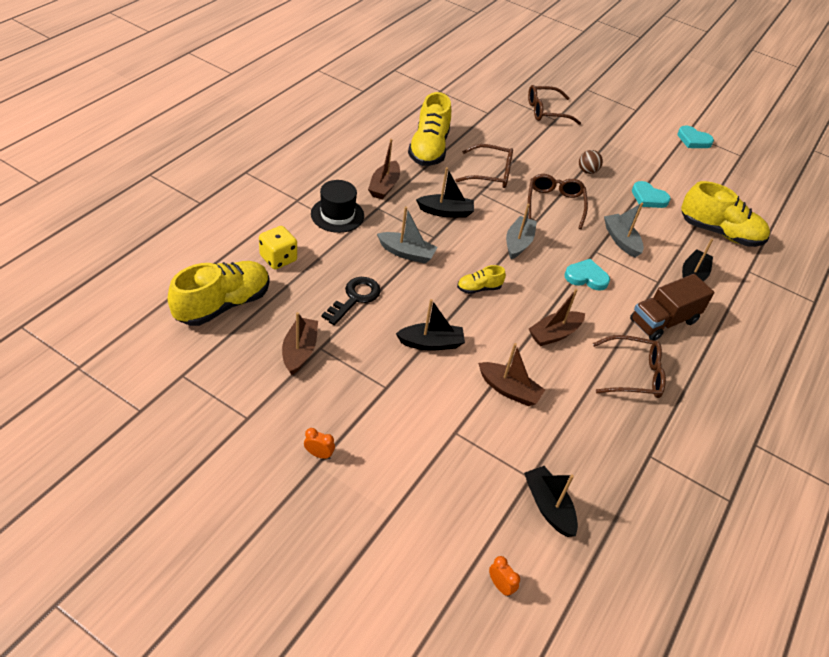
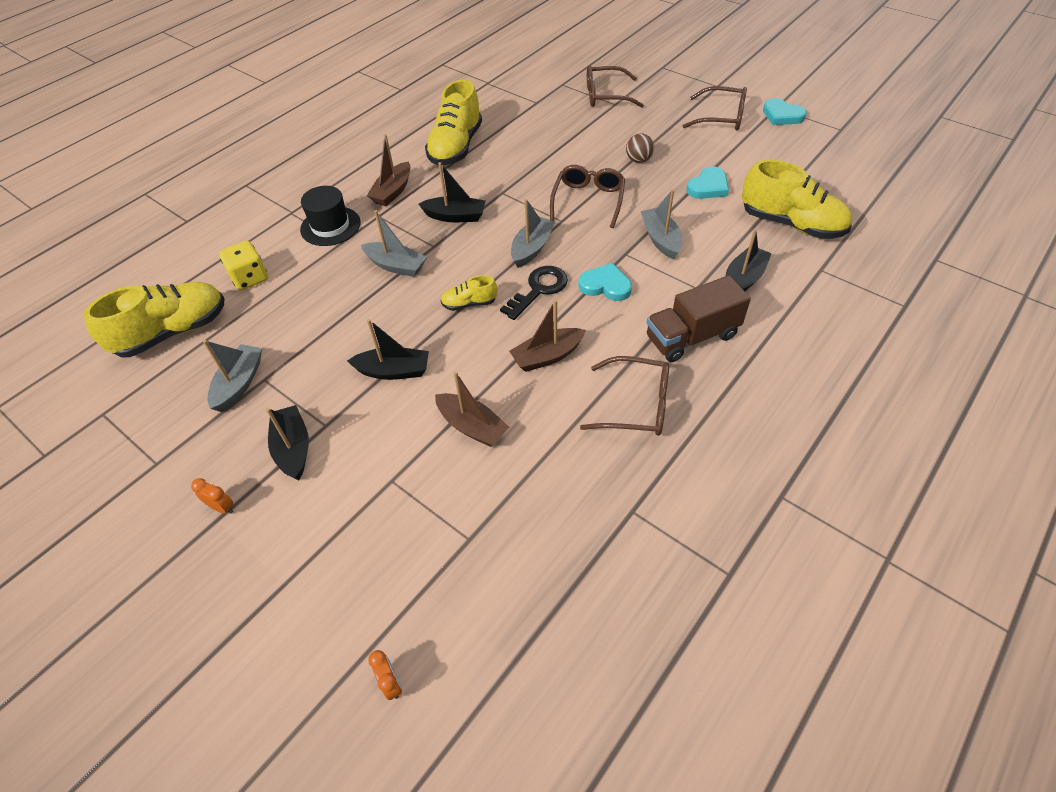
camera: 15 degrees right, 5 degrees up
brown boat [282,312,318,375] -> grey boat [203,340,262,412]
black key [322,277,381,325] -> black key moved to [500,266,568,320]
brown glasses [455,144,513,188] -> brown glasses moved to [683,86,747,131]
black boat [524,466,578,537] -> black boat moved to [266,405,309,480]
turquoise heart [632,181,671,208] -> turquoise heart turned 90 degrees counterclockwise [686,166,729,199]

